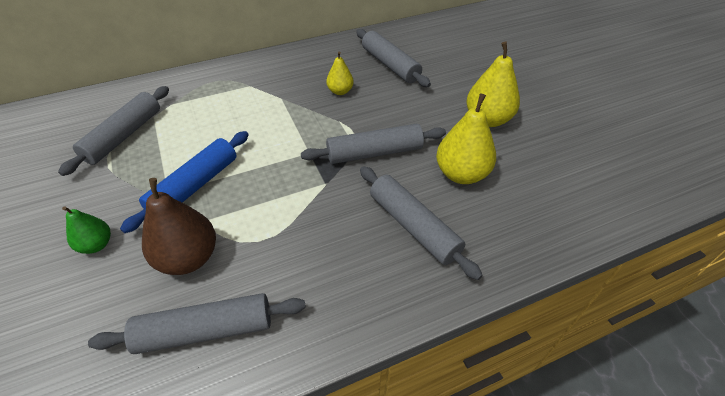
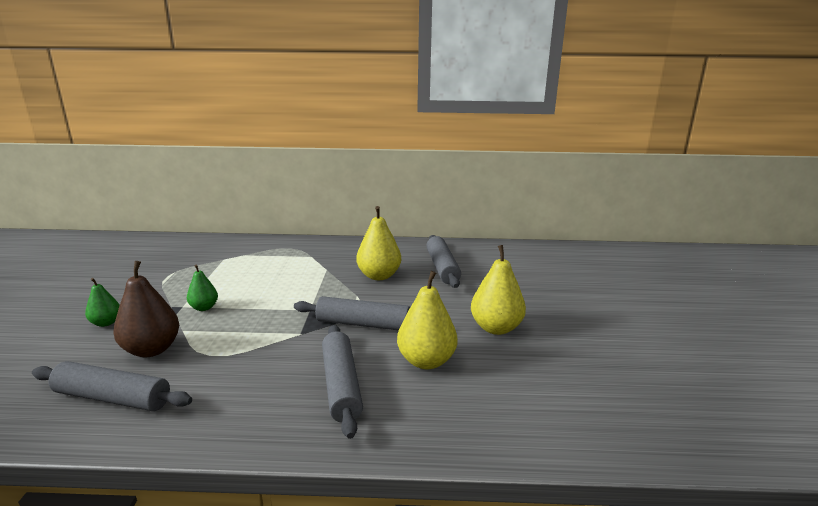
camera: 25 degrees right, 25 degrees down
grey rolling pin [58,86,169,176] -> none
blue rolling pin [120,131,248,233] -> green pear [187,265,218,311]
yellow pear [326,52,354,95] -> yellow pear [356,206,401,280], size x1.74

